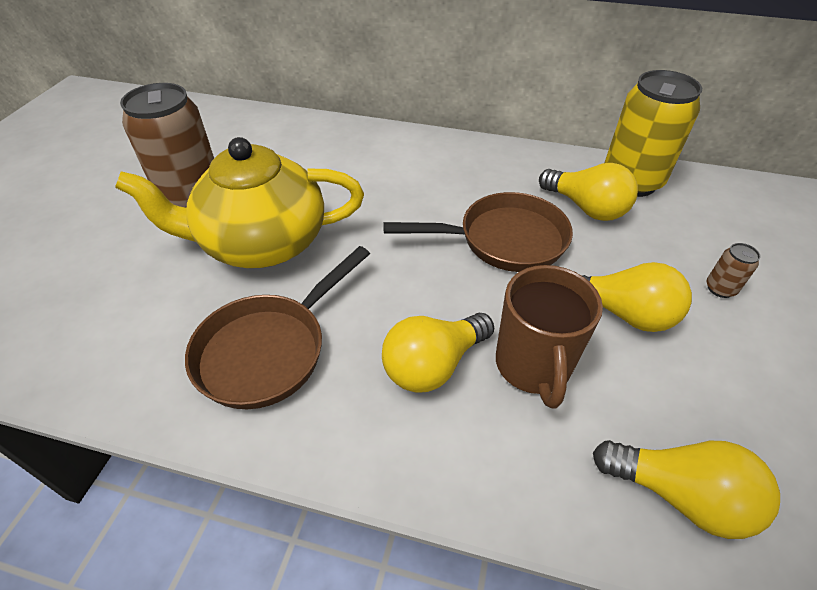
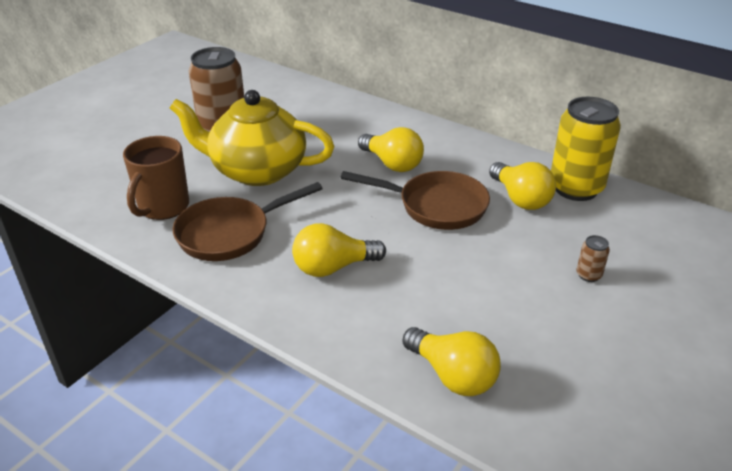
camera: 20 degrees right, 10 degrees down
brown mug [496,265,603,409] -> brown mug moved to [123,136,189,220]
yellow light bulb [583,262,692,332] -> yellow light bulb moved to [358,127,424,172]

